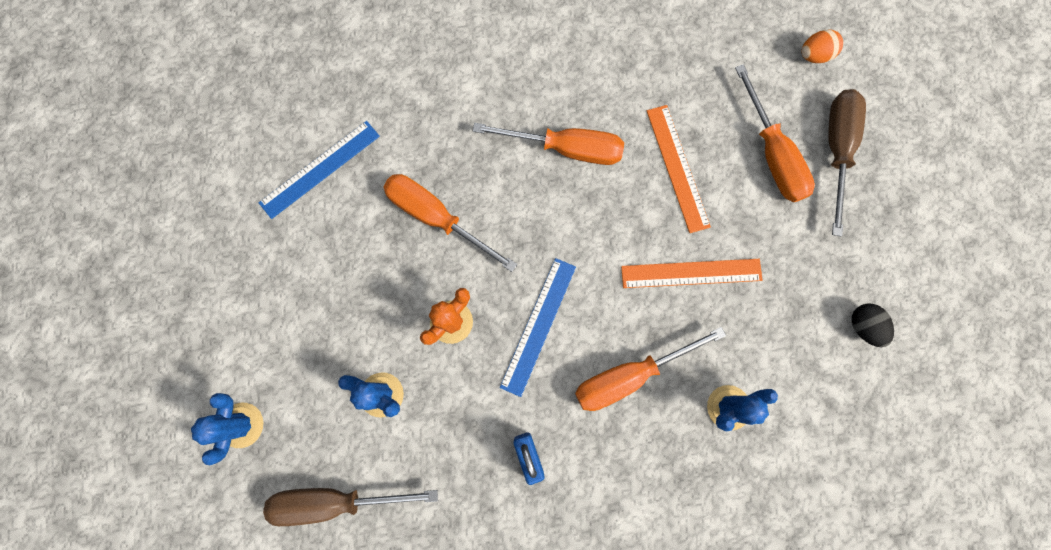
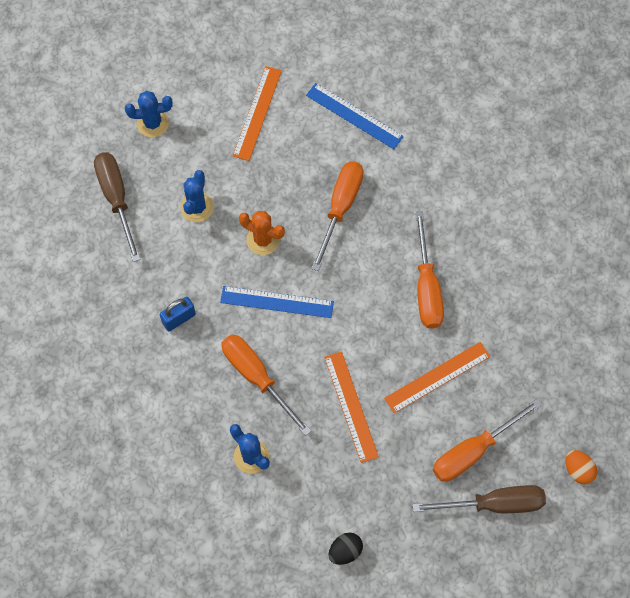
camera: 75 degrees right, 10 degrees down
none -> orange ruler [233,66,282,161]

